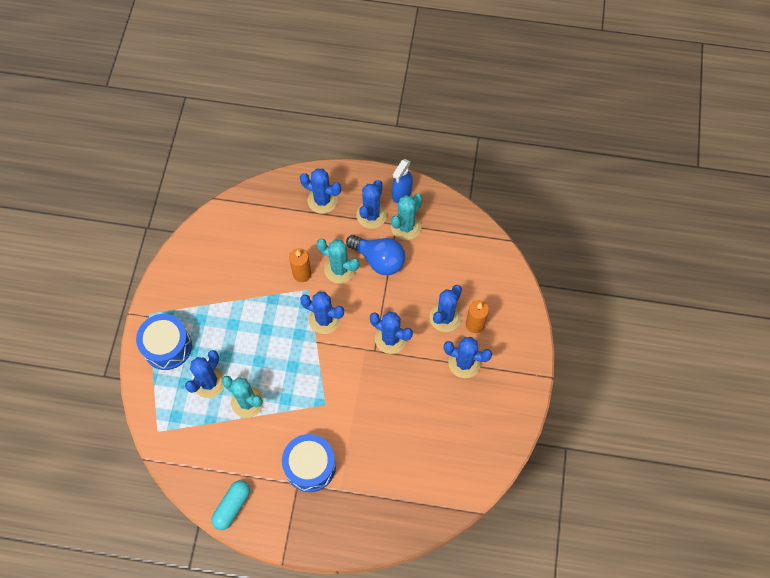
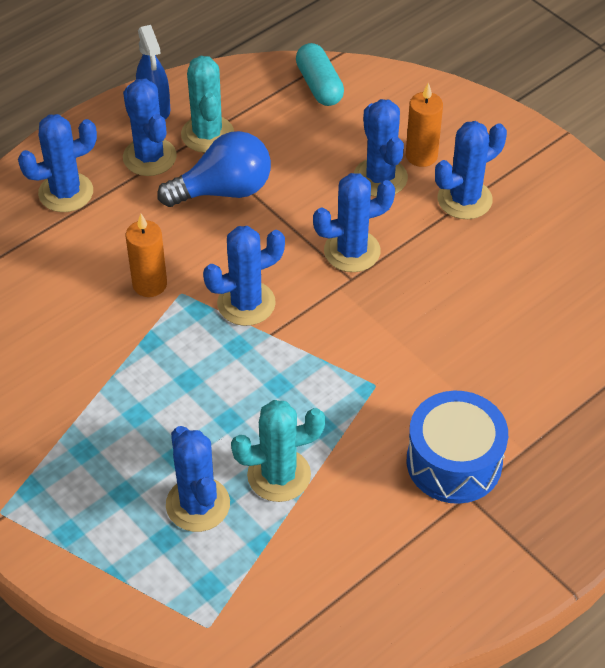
camera: 50 degrees left, 15 degrees down
blue drum [136,314,192,370] -> none
turquoise capsule [211,480,250,530] -> turquoise capsule moved to [296,43,344,106]
turquoise cactus [317,239,359,283] -> none

